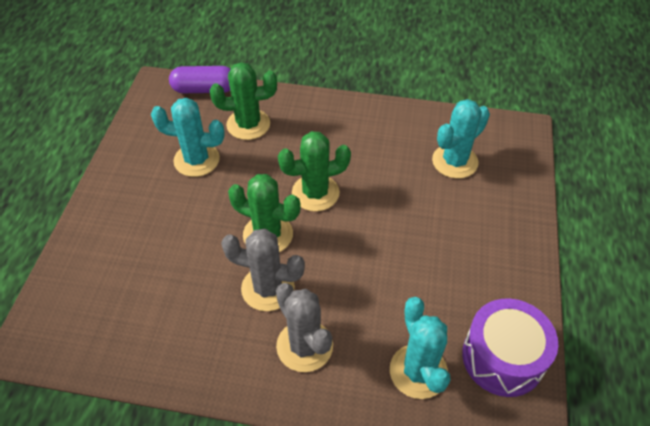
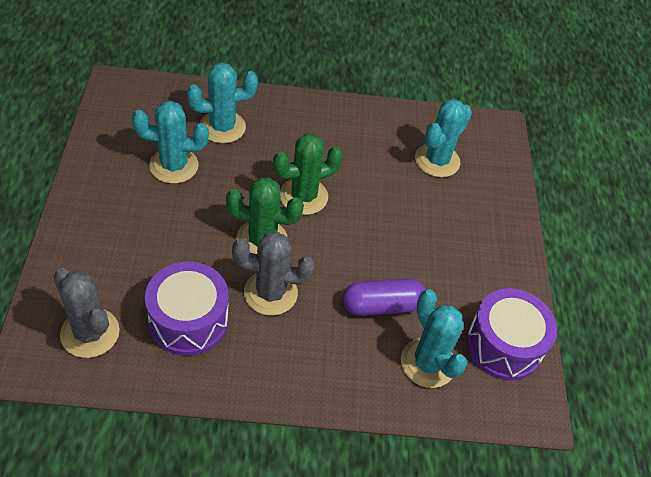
camera: 15 degrees left, 0 degrees up
purple capsule [169,66,231,93] -> purple capsule moved to [343,278,426,316]
green cactus [210,62,277,140] -> turquoise cactus [187,62,258,143]
grey cactus [276,283,333,372] -> grey cactus moved to [53,268,120,358]
none -> purple drum [145,262,228,356]

